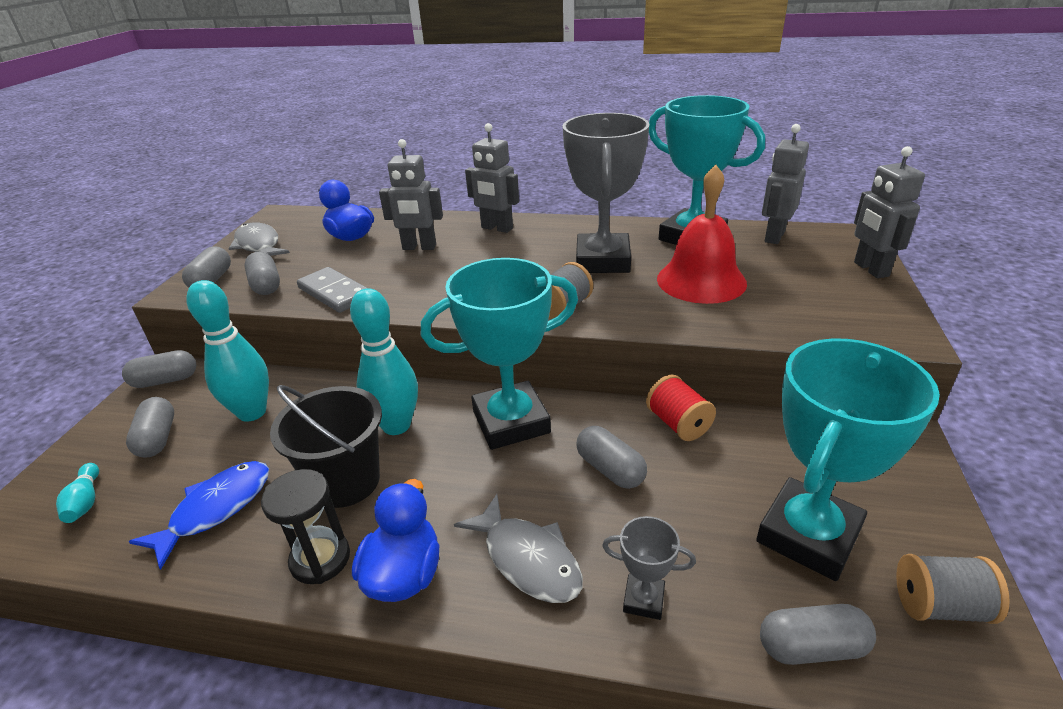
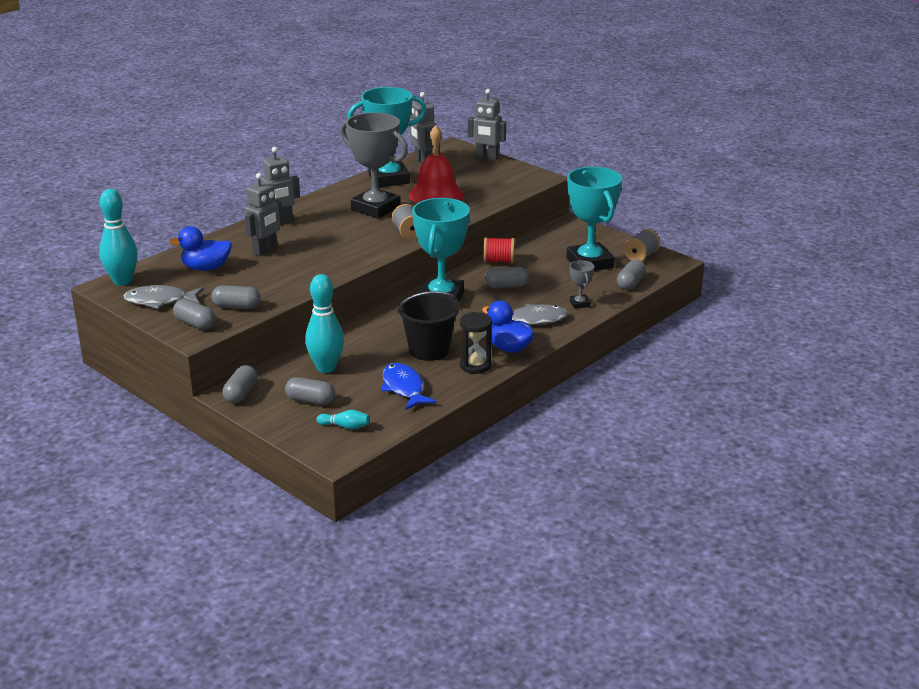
camera: 60 degrees left, 5 degrees down
grey domino [297,267,367,313] -> none
turquoise bowling pin [350,288,418,435] -> turquoise bowling pin moved to [99,189,138,286]
grey trophy [602,516,696,620] -> grey trophy turned 60 degrees counterclockwise [570,260,594,309]

